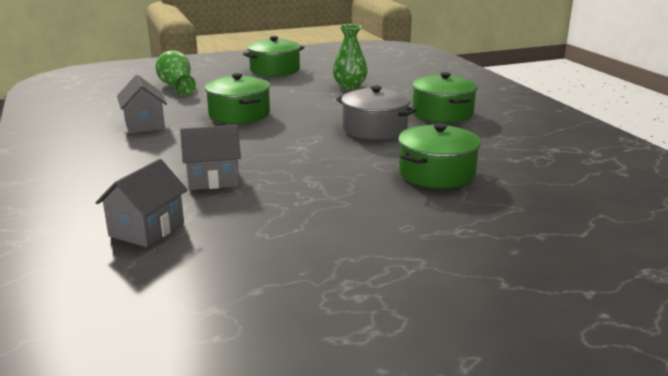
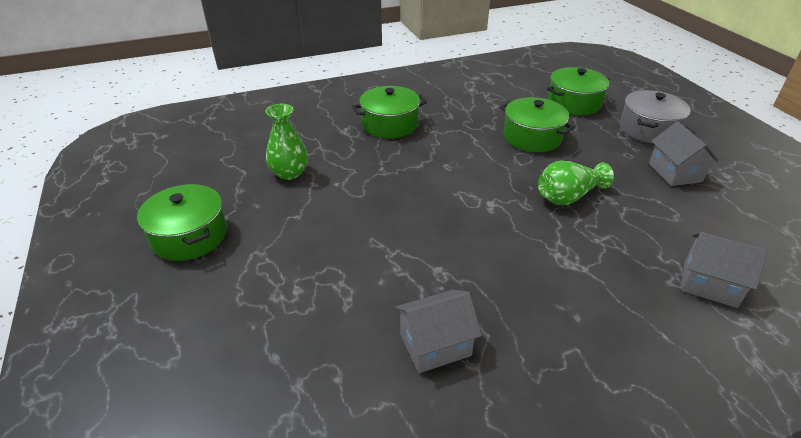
camera: 90 degrees left, 15 degrees up
green vase [155,50,196,96] -> green vase moved to [538,160,614,205]
grey house [180,125,241,190] -> grey house moved to [649,122,719,186]
green pot [205,73,270,124] -> green pot moved to [547,67,609,115]
grey pot [336,86,417,140] -> grey pot moved to [620,90,691,143]

